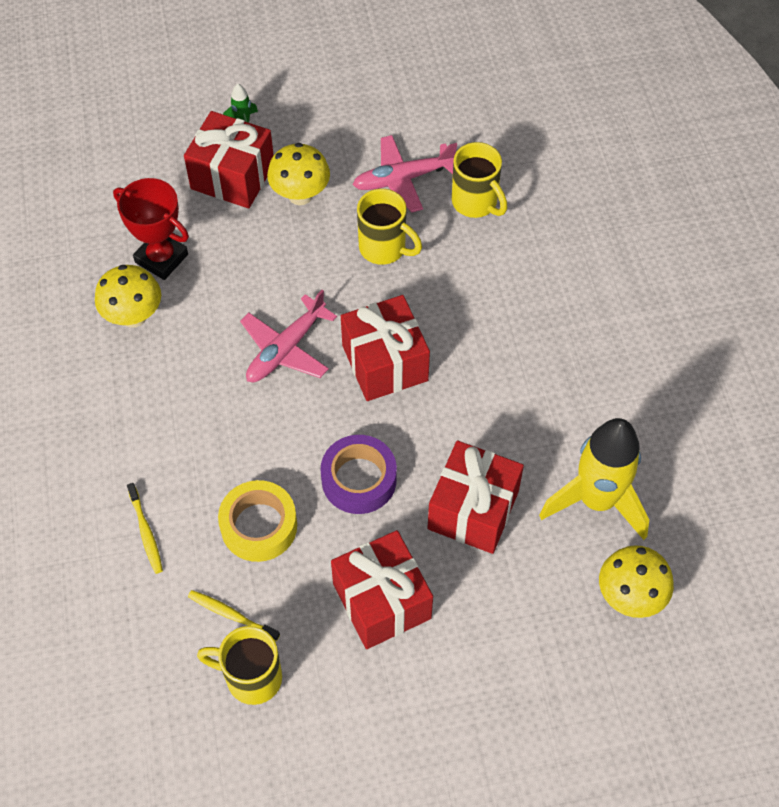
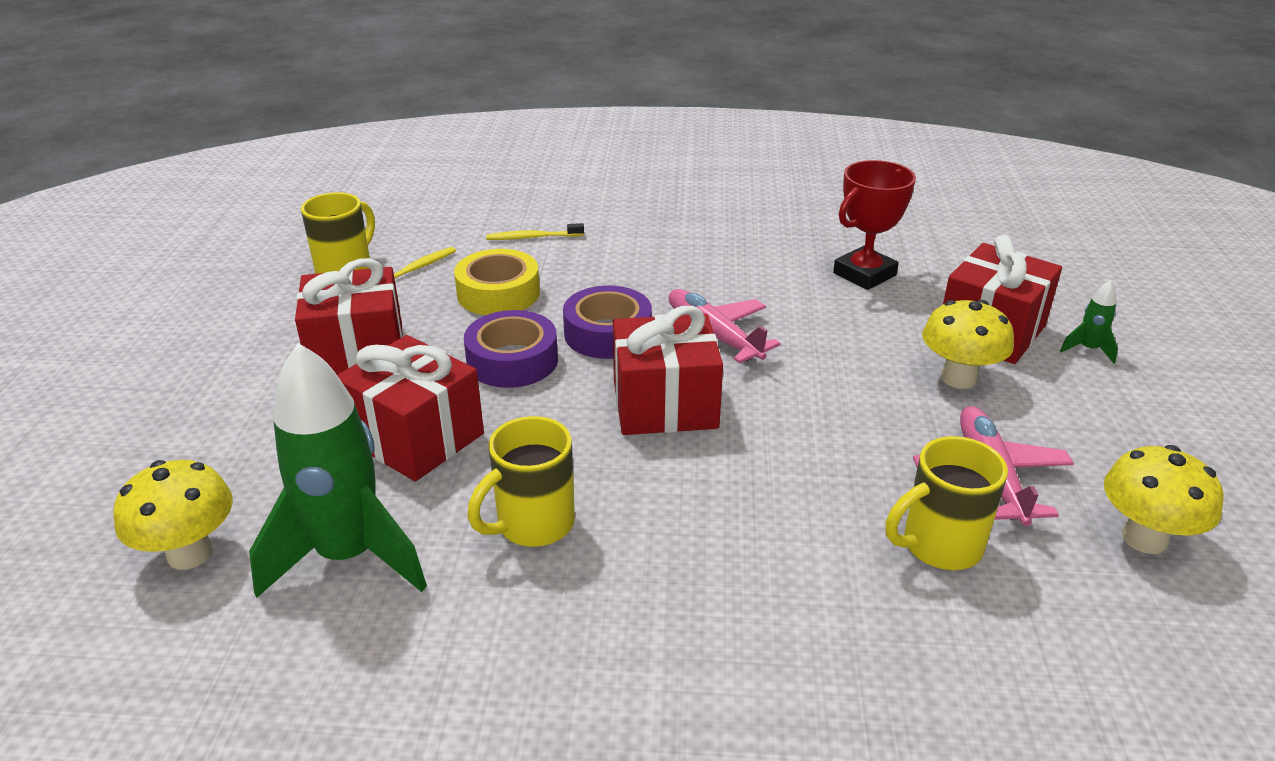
camera: 105 degrees right, 25 degrees down
yellow mushroom [95,265,161,328] -> yellow mushroom moved to [1104,445,1224,554]
yellow mug [357,189,422,265] -> yellow mug moved to [468,416,575,547]
yellow rocket [539,418,649,540] -> green rocket [249,343,427,598]
none -> purple tape [563,285,652,359]

